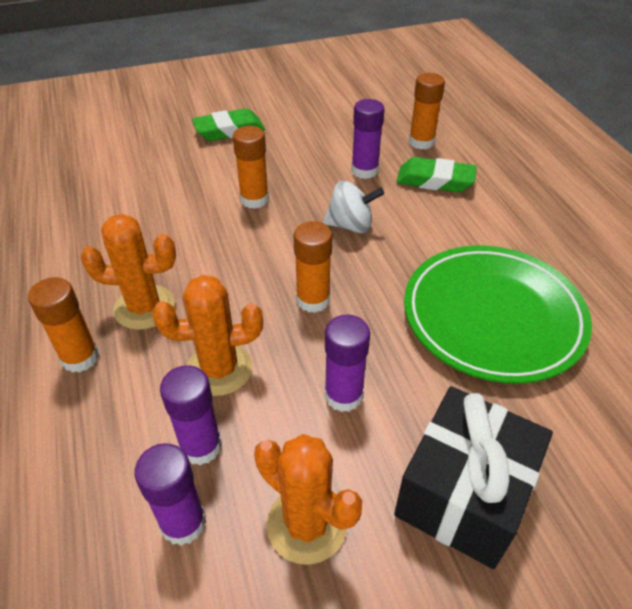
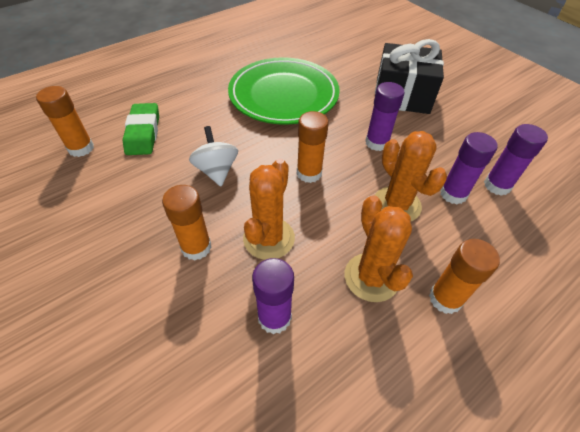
camera: 110 degrees left, 5 degrees up
green eraser [192,108,265,141] -> none
orange cactus [254,434,362,565] -> orange cactus moved to [243,158,295,260]
purple glue stick [351,99,385,179] -> purple glue stick moved to [252,258,294,334]

